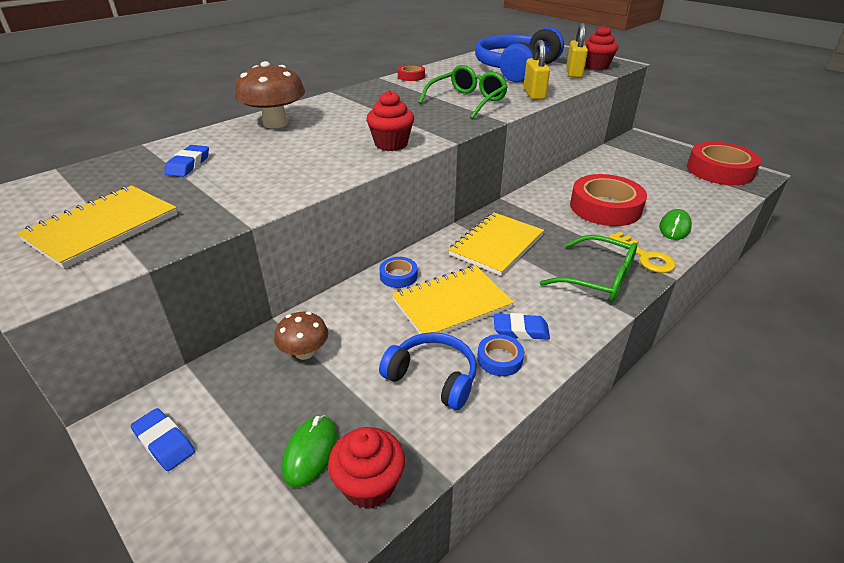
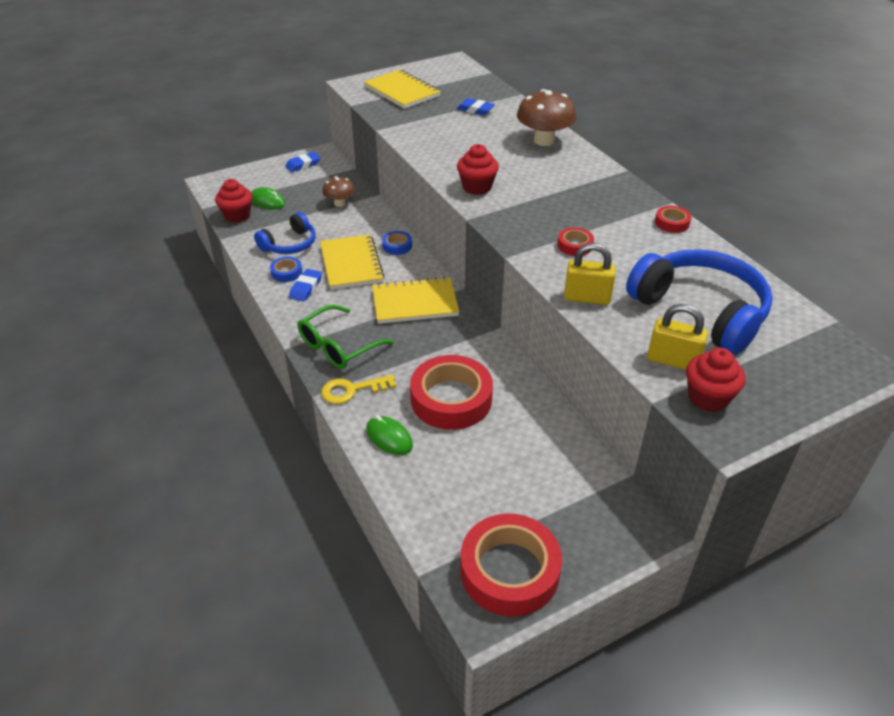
camera: 105 degrees right, 5 degrees up
green glasses [418,65,508,119] -> red tape [557,227,594,256]
yellow notebook [448,212,544,276] -> yellow notebook turned 60 degrees counterclockwise [372,277,459,324]

